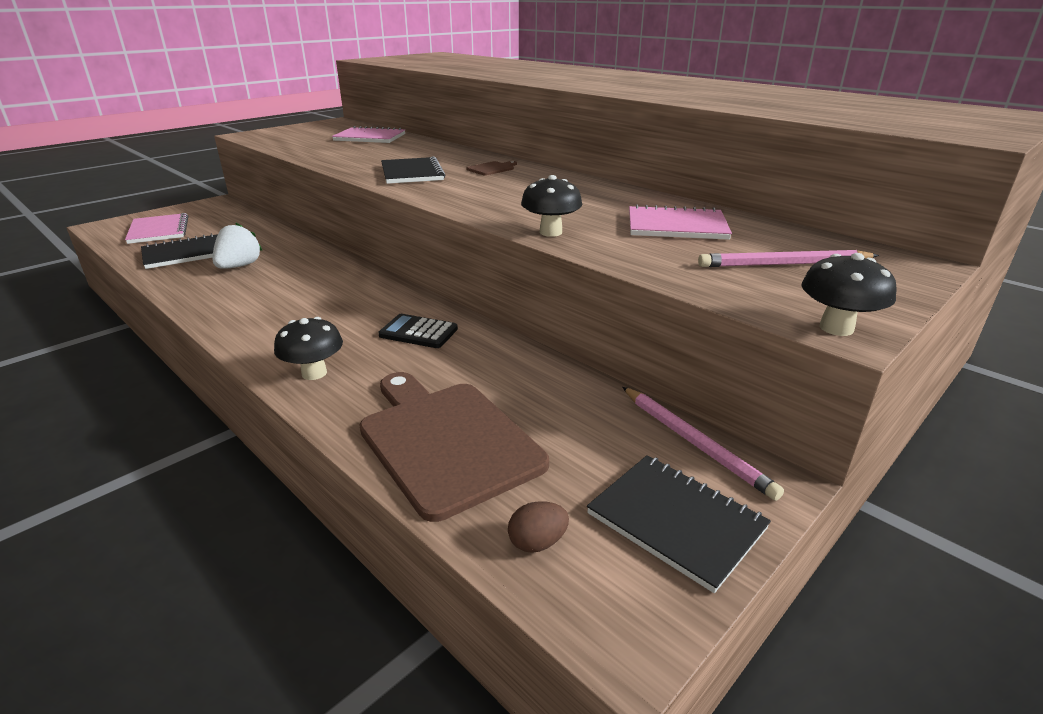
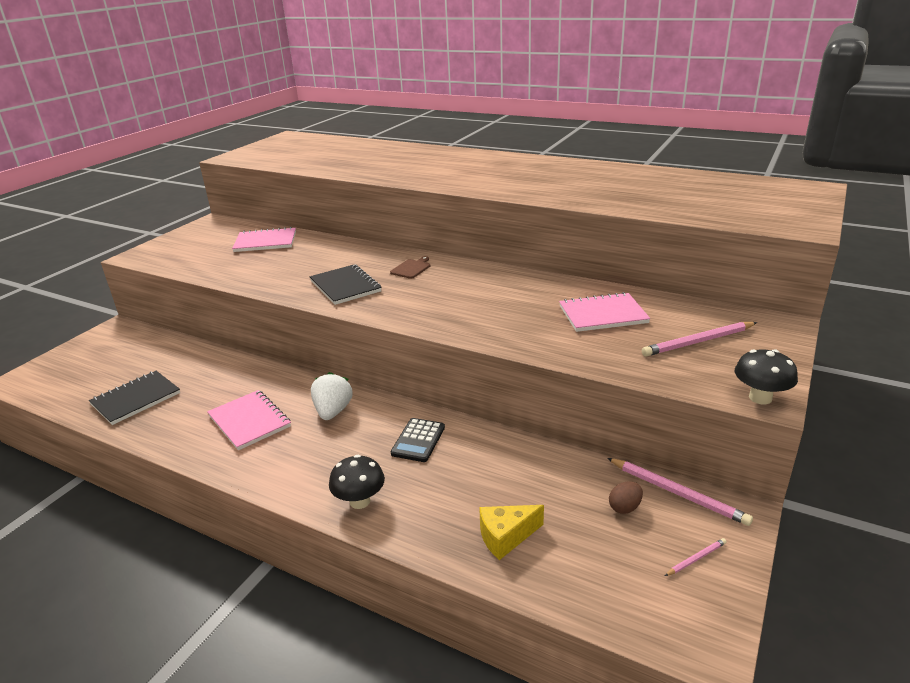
camera: 15 degrees left, 0 degrees up
pink notebook [125,213,188,244] -> pink notebook moved to [207,390,291,450]
white strawberry [213,223,263,269] -> white strawberry moved to [311,372,353,420]
brown cutting board [359,372,549,522] -> yellow cheese [479,505,544,560]
black calculator [378,314,458,348] -> black calculator turned 75 degrees counterclockwise [391,418,445,462]
brown egg [508,501,569,553] -> brown egg moved to [609,481,643,514]
black mushroom [521,175,582,237] -> none
black notebook [587,455,771,593] -> pink pencil [665,538,726,576]

